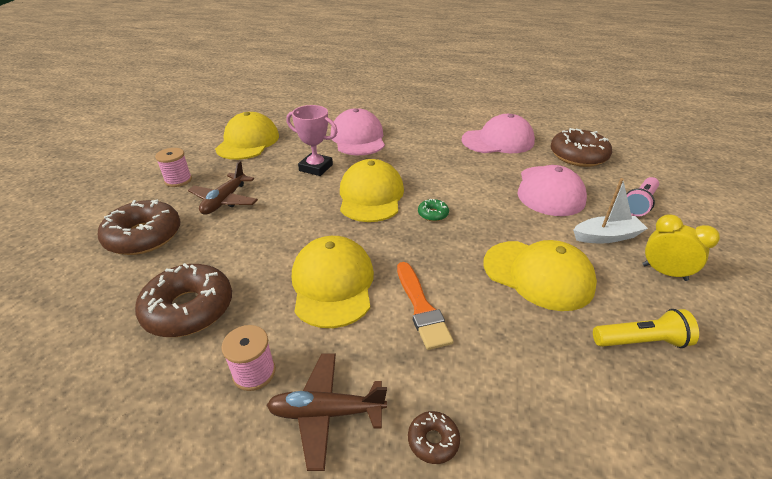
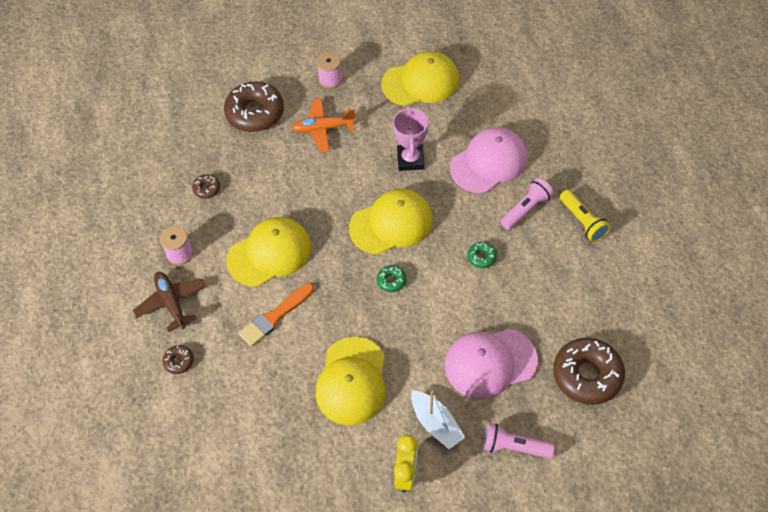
camera: 65 degrees right, 20 degrees up
brown donut [135,263,232,337] -> brown donut [192,174,220,199], size x0.45
brown plane [188,161,258,215] -> orange plane [291,98,356,153]
pink cap [461,114,535,153] -> none
yellow flashlight [593,309,699,348] -> yellow flashlight moved to [560,190,611,242]
none -> green donut [467,242,497,268]
none -> pink flashlight [501,178,554,230]

